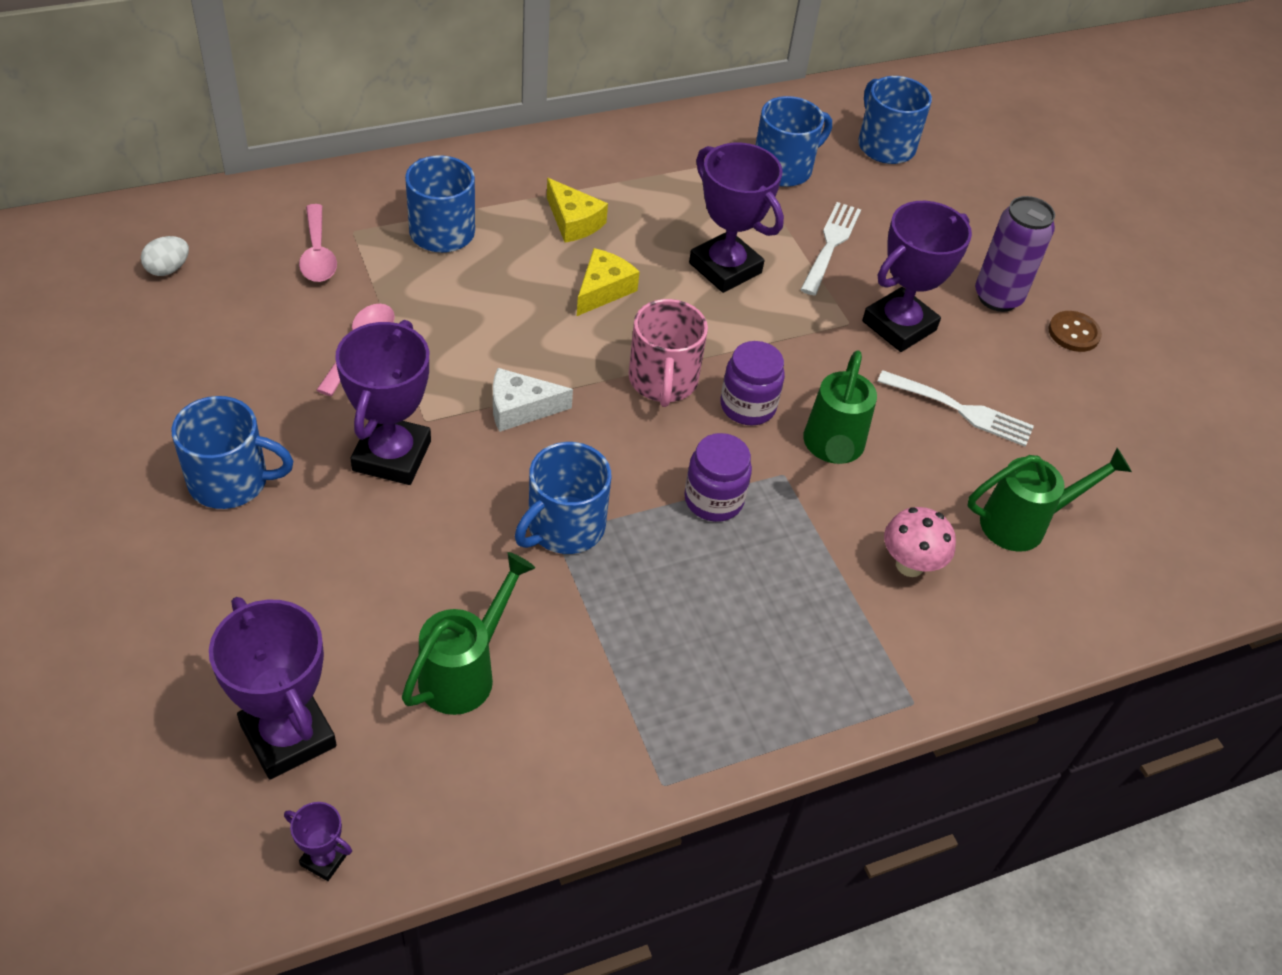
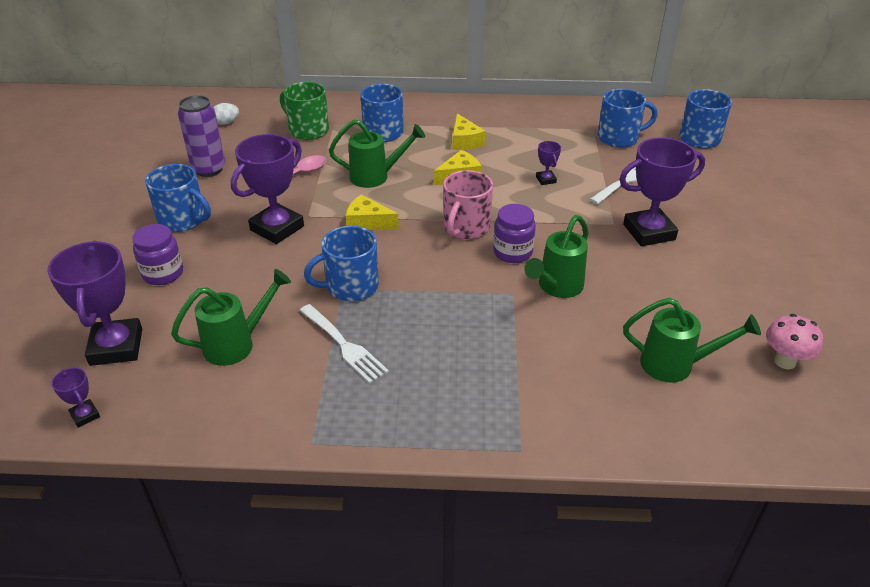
camera: 30 degrees right, 10 degrees down
pink spoon [299,204,337,282] -> green mug [280,82,329,140]
white cheese [493,368,573,432] -> yellow cheese [346,195,399,230]
purple jar [684,433,752,522] -> purple jar moved to [132,224,183,285]
purple trophy [689,143,784,293] -> purple trophy [536,141,561,185], size x0.45
white fork [877,370,1034,447] -> white fork moved to [299,304,389,384]
pink mushroom [884,507,956,577] -> pink mushroom moved to [766,314,823,369]
purple can [975,196,1055,312] -> purple can moved to [178,95,225,177]
brown button [1048,311,1102,352] -> none
none -> green watering can [329,119,425,188]

